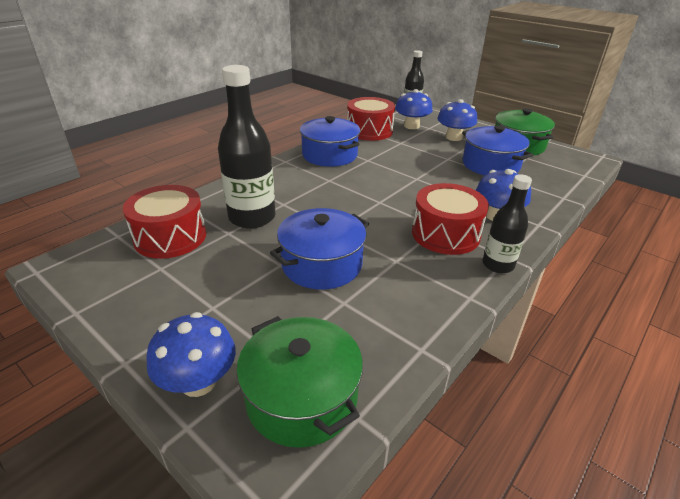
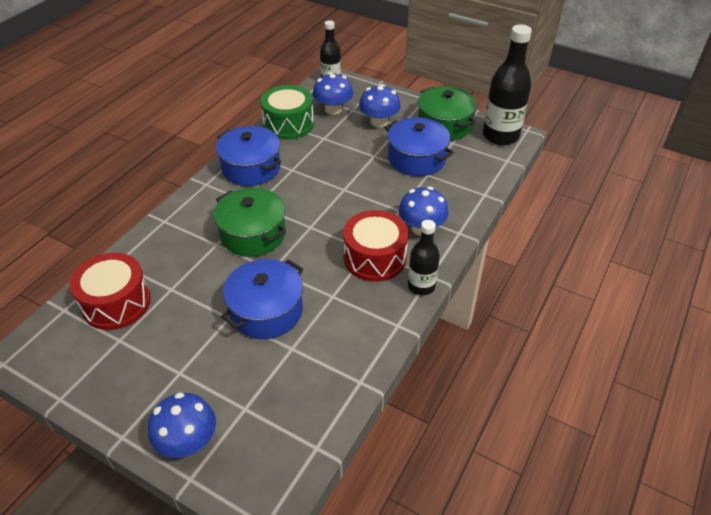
camera: 10 degrees left, 10 degrees up
black bottle [218,65,276,229] -> black bottle moved to [483,24,532,145]
green pot [236,316,363,448] -> green pot moved to [214,188,286,257]
red drum [347,97,395,141] -> green drum [260,85,314,140]

